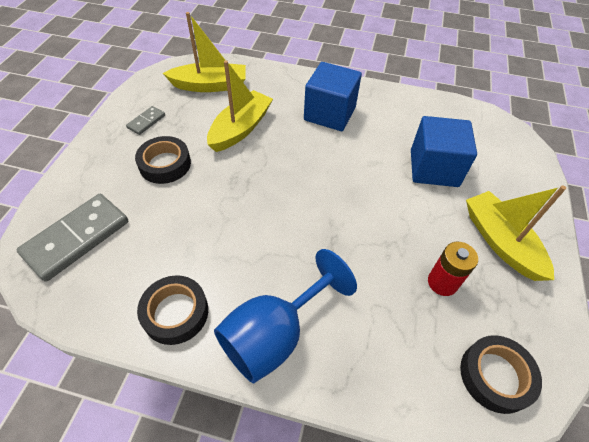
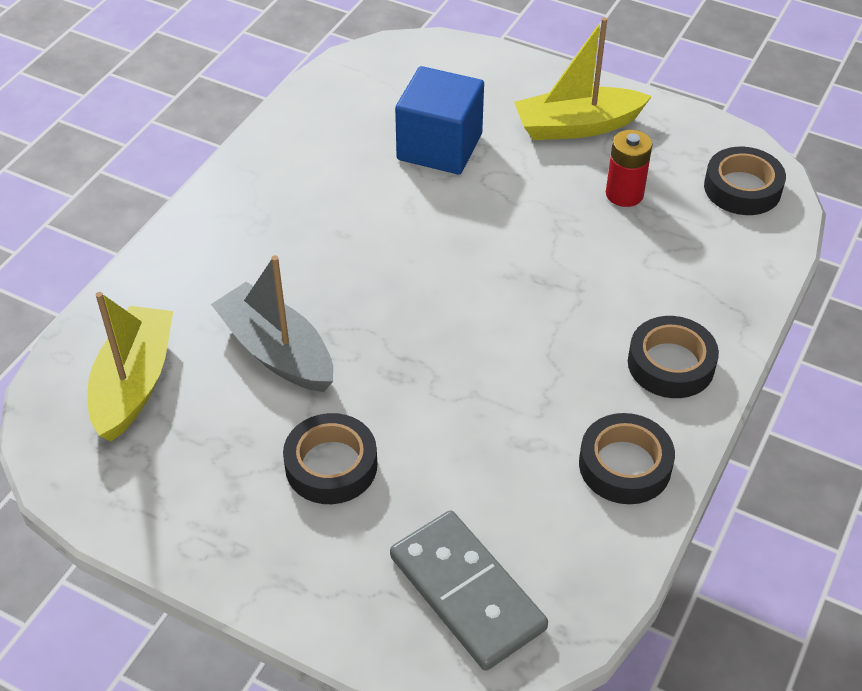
camera: 75 degrees left, 5 degrees down
grey domino [126,106,165,135] -> none
yellow boat [207,60,273,152] -> grey boat [211,255,333,392]
blue goblet [214,249,357,384] -> black tape [628,316,719,398]
blue cube [304,62,362,131] -> none

